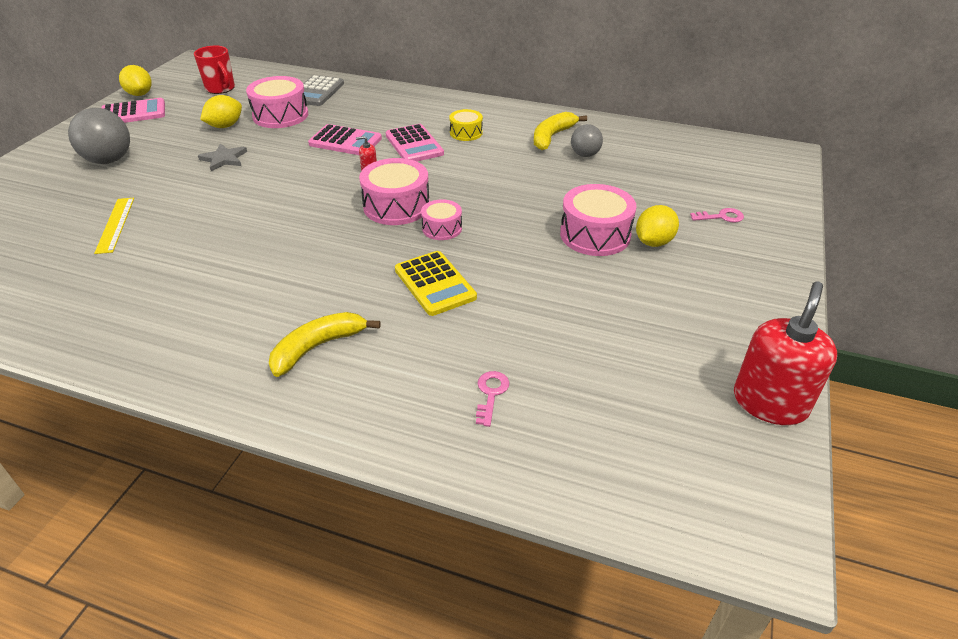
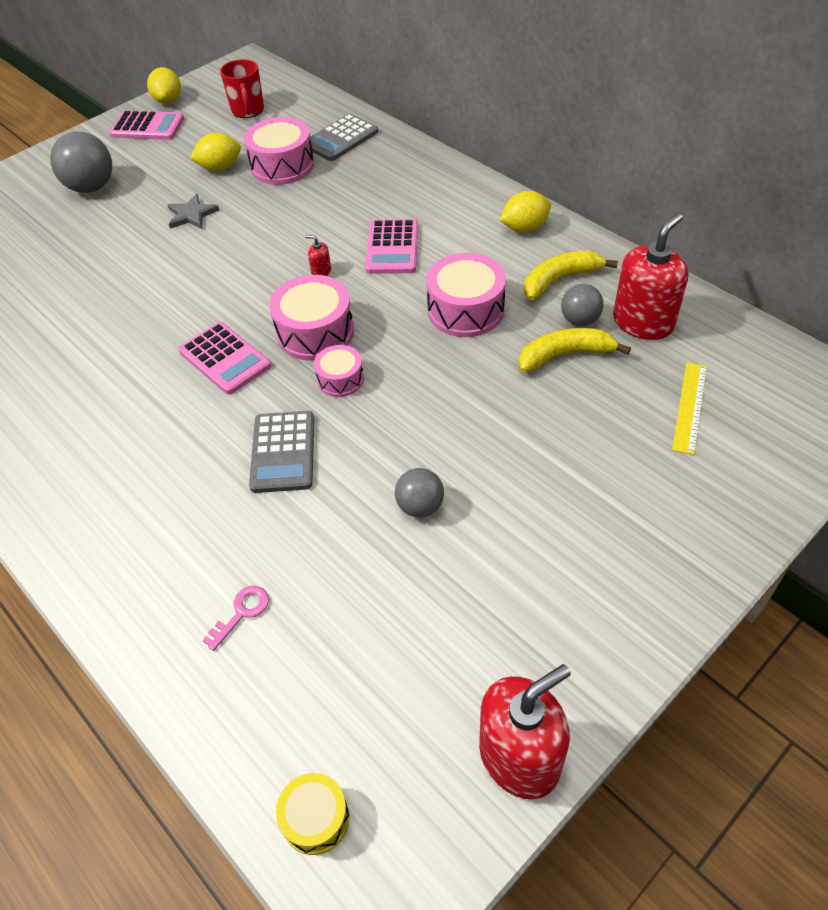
camera: 30 degrees right, 10 degrees up
yellow ruler [94,198,134,254] -> yellow ruler moved to [672,362,707,455]
yellow banana [269,312,381,377] -> yellow banana moved to [519,328,631,373]
pink calculator [308,124,382,155] -> pink calculator moved to [179,322,271,395]
yellow calculator [395,251,477,316] -> grey calculator [249,411,314,493]
yellow drum [449,109,483,141] -> yellow drum moved to [276,773,350,855]
pink drum [560,184,637,256] -> pink drum moved to [426,253,506,337]
yellow lemon [636,205,679,247] -> yellow lemon moved to [500,191,551,232]
pink key [690,208,744,223] -> none
none -> grey ball [395,468,444,517]
none -> red soap dispenser [613,213,688,340]

